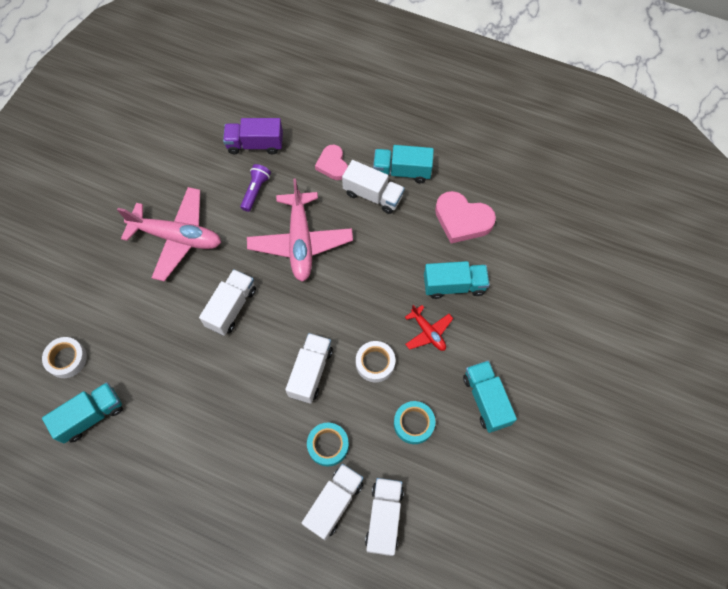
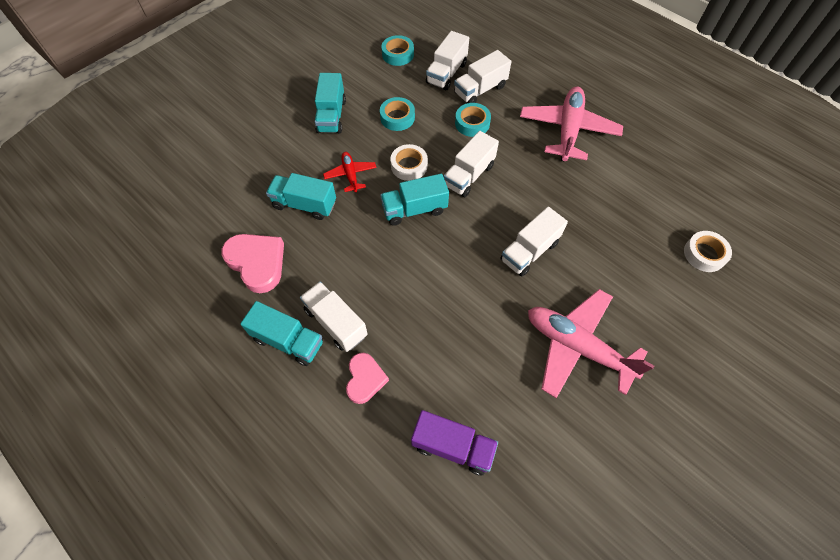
camera: 160 degrees left, 5 degrees down
turquoise truck [42,382,123,444] -> turquoise truck moved to [380,174,449,226]
purple flashlight [240,164,271,212] -> none
pink plane [247,178,353,282] -> pink plane moved to [520,87,623,162]
none -> turquoise tape [382,35,414,66]

